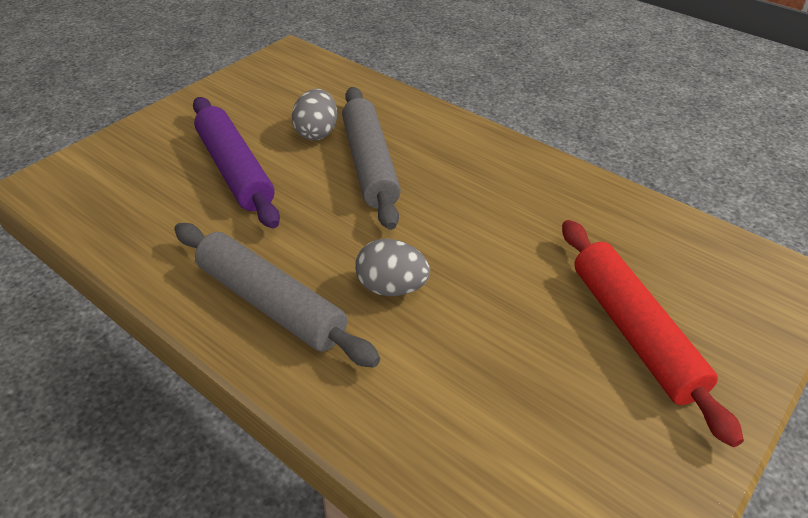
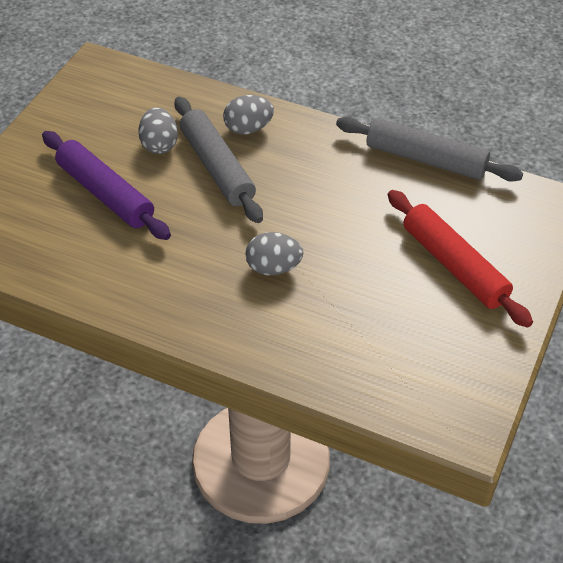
camera: 15 degrees left, 5 degrees up
grey rolling pin [174,223,380,368] -> grey rolling pin moved to [336,117,523,182]
none -> grey egg [223,95,274,135]

